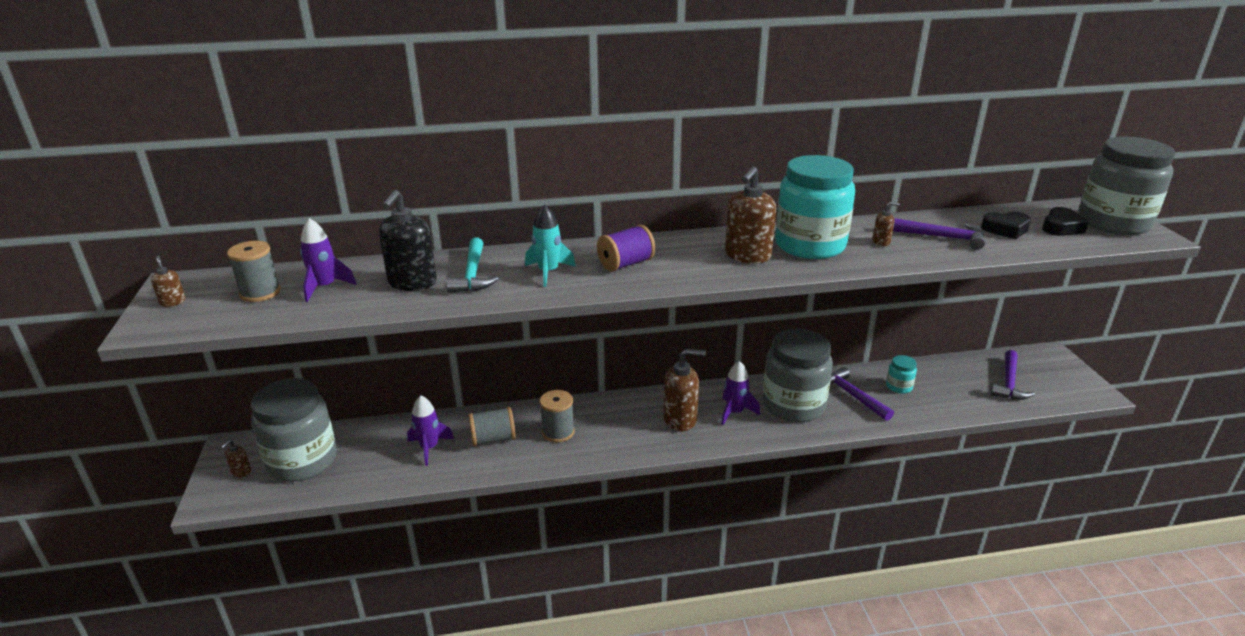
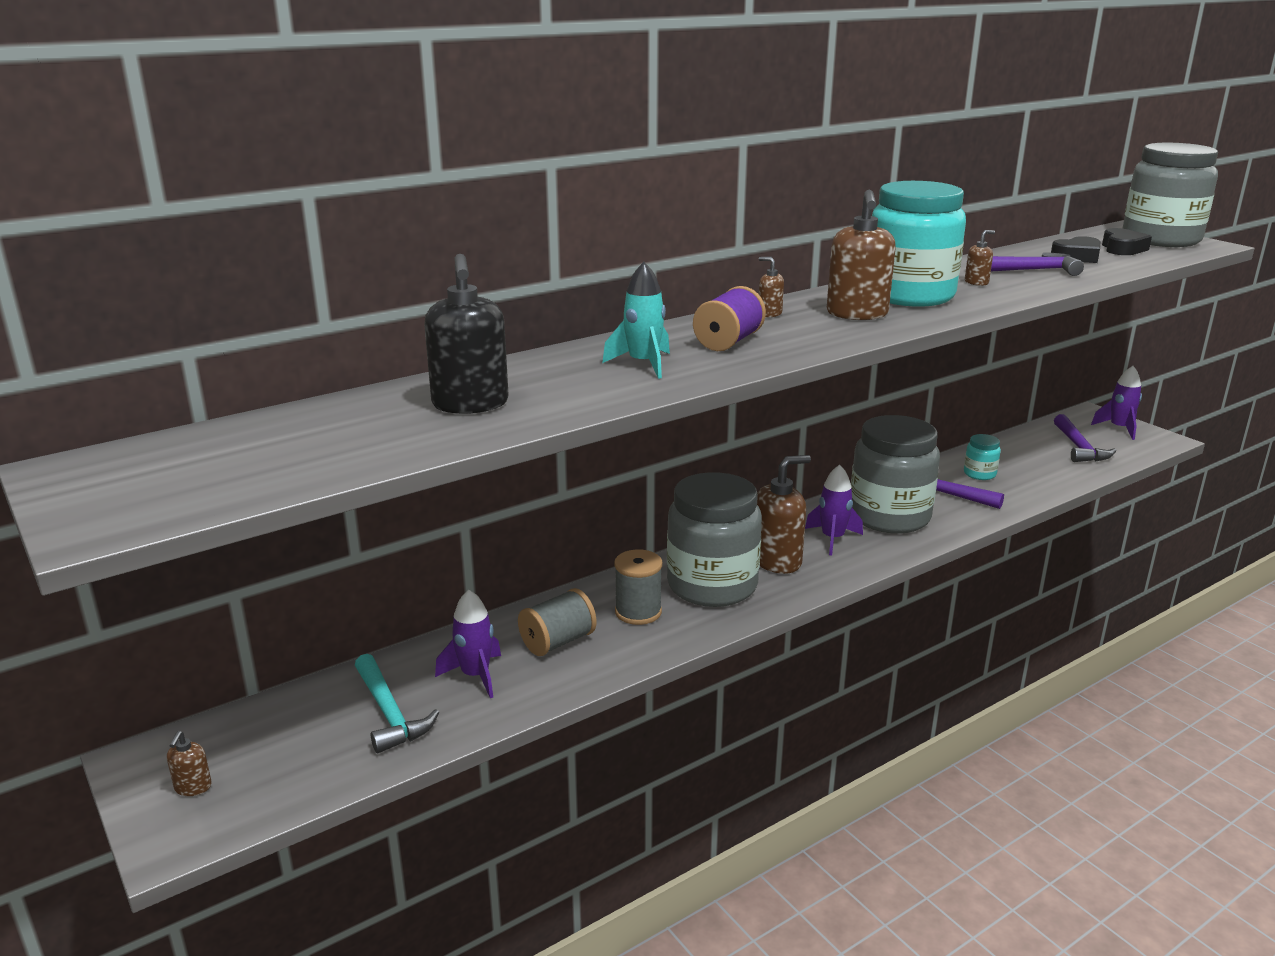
camera: 25 degrees left, 5 degrees down
brown soap dispenser [151,255,186,307] -> brown soap dispenser moved to [759,257,784,317]
grey spool [227,241,281,302] -> none
grey jar [251,378,337,482] -> grey jar moved to [667,472,762,607]
purple rocket [300,218,356,302] -> purple rocket moved to [1091,366,1142,440]
turquoise hammer [446,237,499,293] -> turquoise hammer moved to [355,654,439,753]

